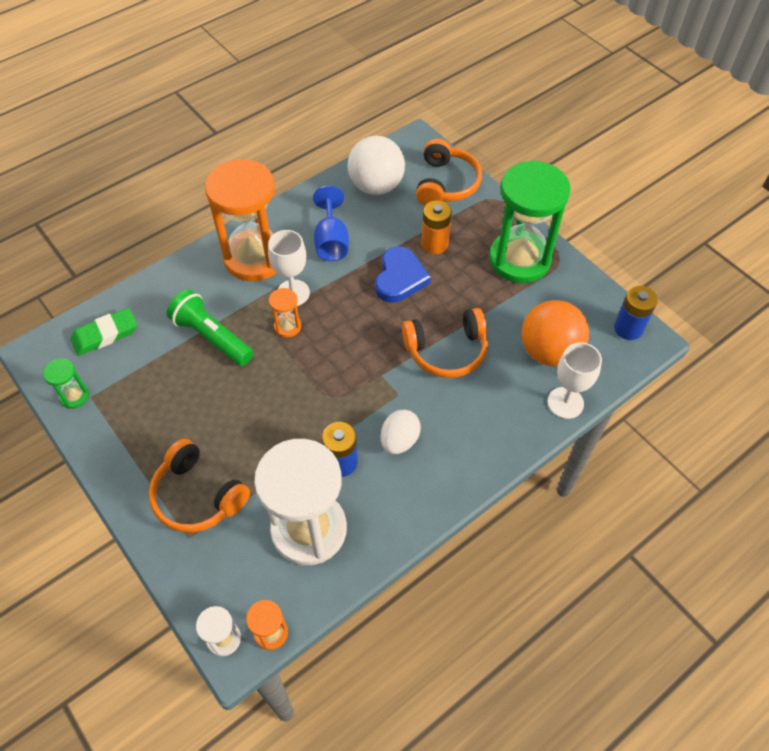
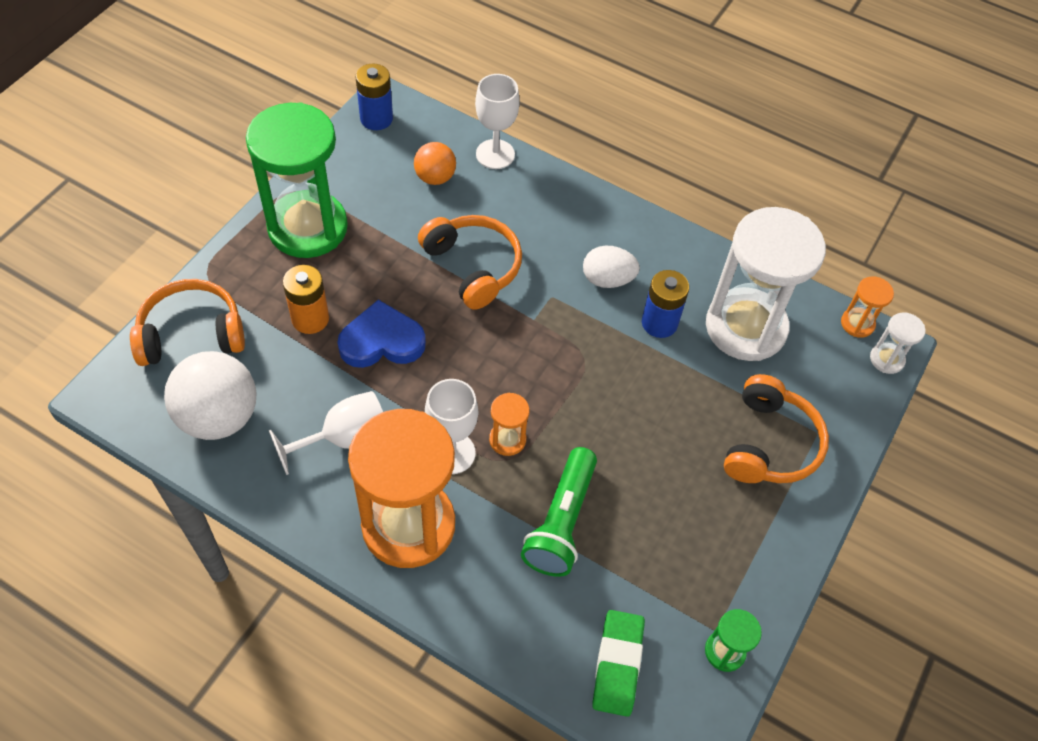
camera: 115 degrees left, 0 degrees up
green eraser [71,308,137,356] -> green eraser turned 60 degrees clockwise [592,610,645,717]
blue goblet [313,186,349,261] -> white goblet [269,391,383,475]
orange ball [521,300,589,367] -> orange ball [414,142,456,185], size x0.57

